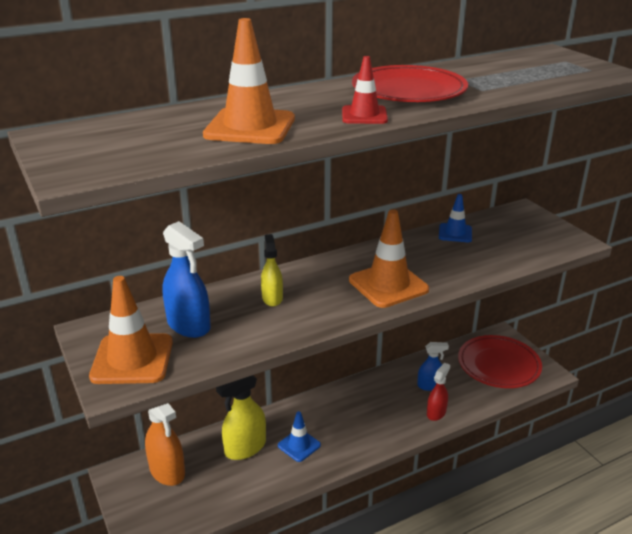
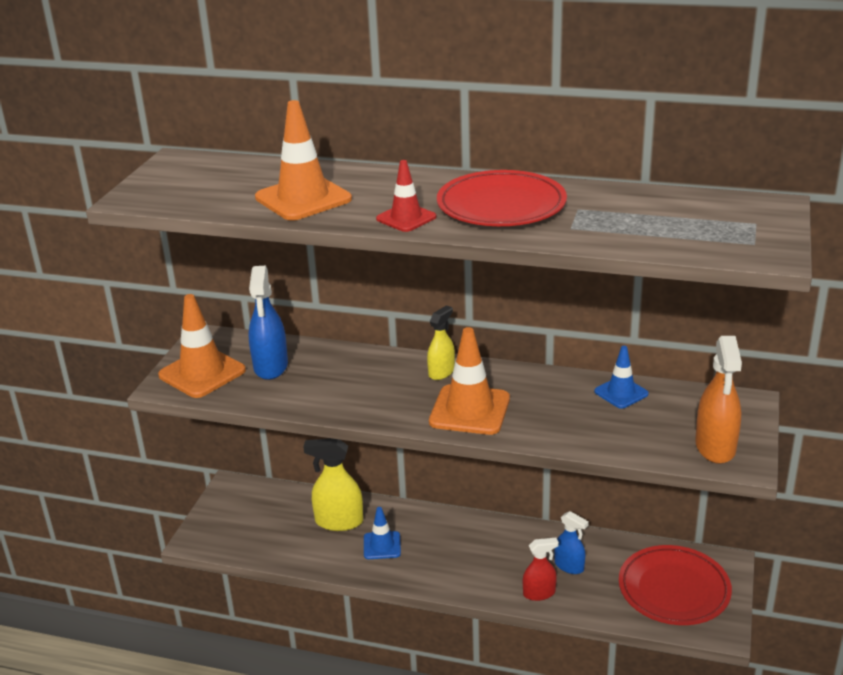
camera: 45 degrees right, 0 degrees up
orange spray bottle [145,403,185,486] -> orange spray bottle moved to [695,336,742,464]
yellow spray bottle [261,234,283,306] -> yellow spray bottle moved to [427,305,455,380]

